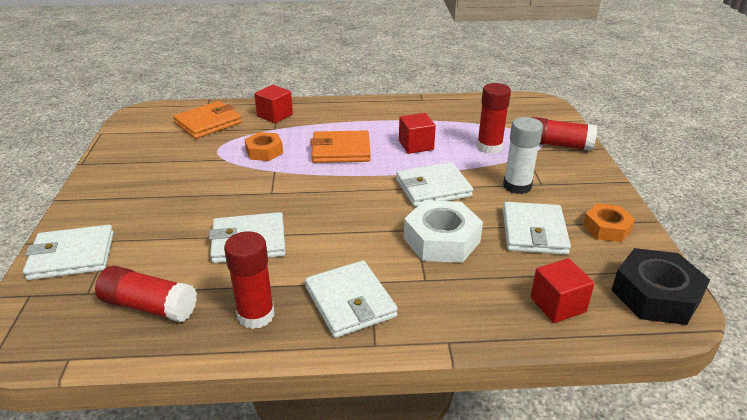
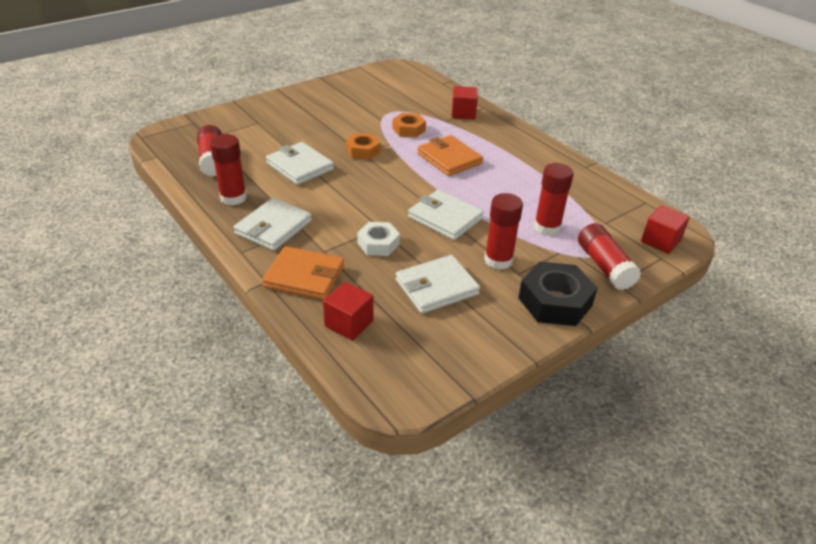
camera: 55 degrees right, 5 degrees up
white wallet [23,225,114,280] -> none
orange wallet [173,101,242,139] -> orange wallet moved to [262,246,344,300]
red cube [399,113,436,154] -> red cube moved to [641,205,690,254]
white nut [404,200,483,263] -> white nut [357,222,400,256], size x0.62
white glue stick [503,117,543,194] -> red glue stick [484,193,523,270]
orange nut [583,203,635,242] -> orange nut moved to [346,133,381,160]
black nut [611,248,710,325] -> black nut moved to [518,261,597,326]

